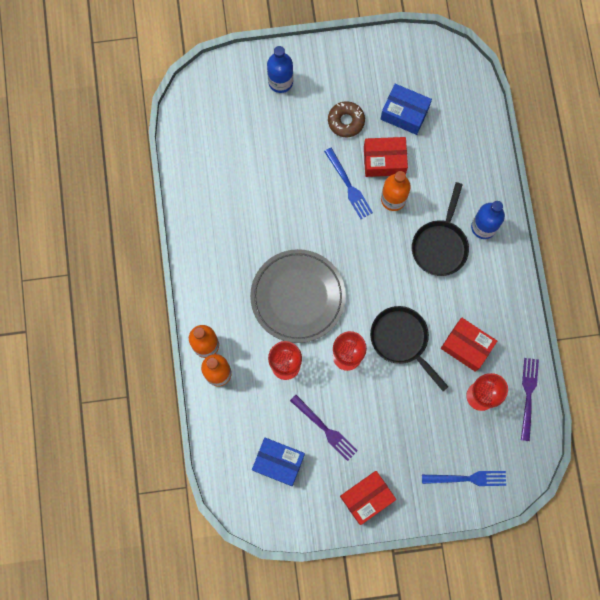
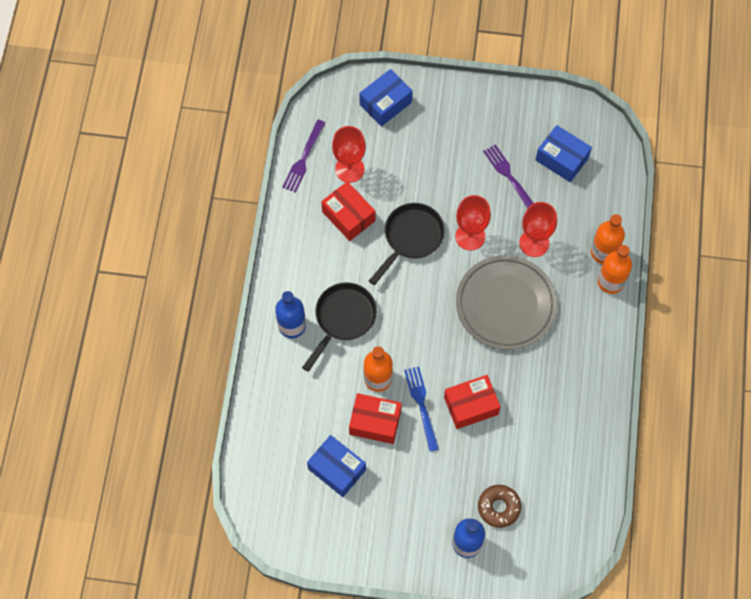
camera: 165 degrees left, 10 degrees down
brown donut [328,101,365,137] -> brown donut moved to [478,485,521,528]
red box [340,471,396,525] -> red box moved to [444,375,501,429]
black pan [370,306,448,391] -> black pan turned 120 degrees counterclockwise [369,203,445,285]
blue fork [422,471,506,486] -> blue box [359,69,413,126]

